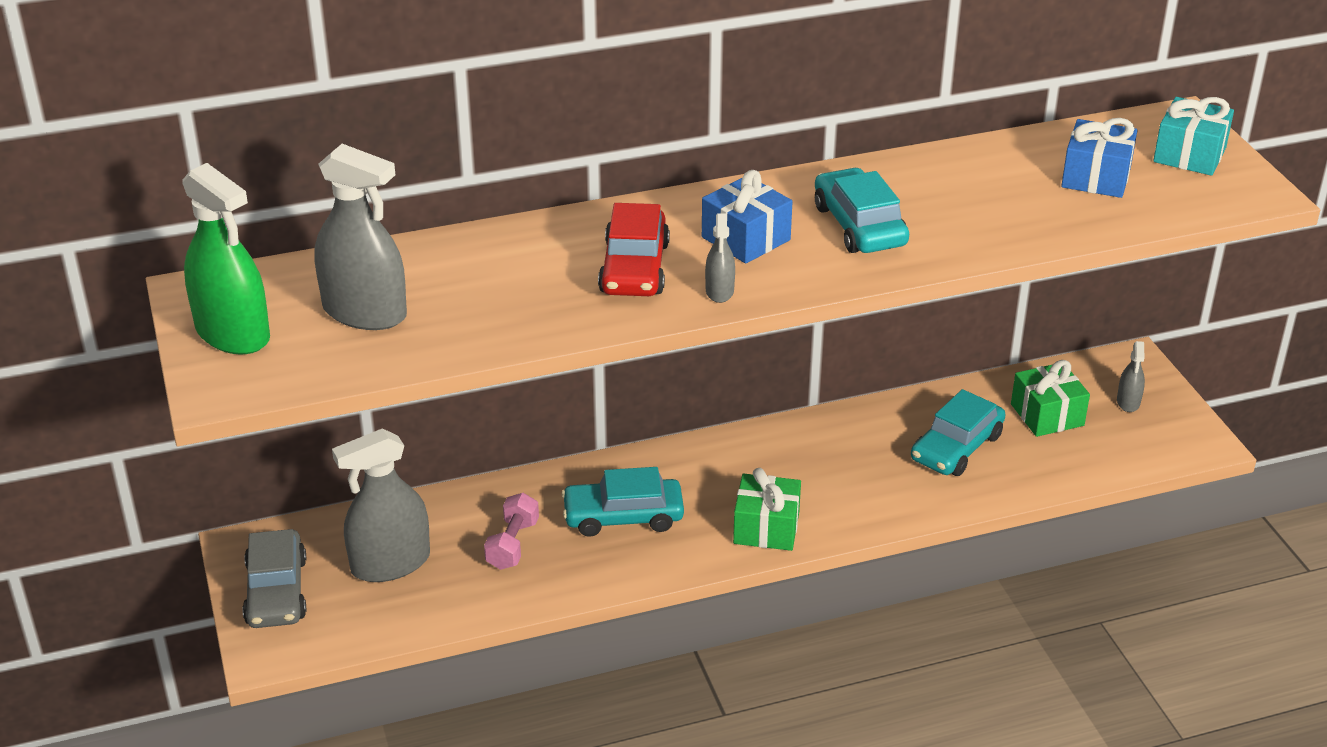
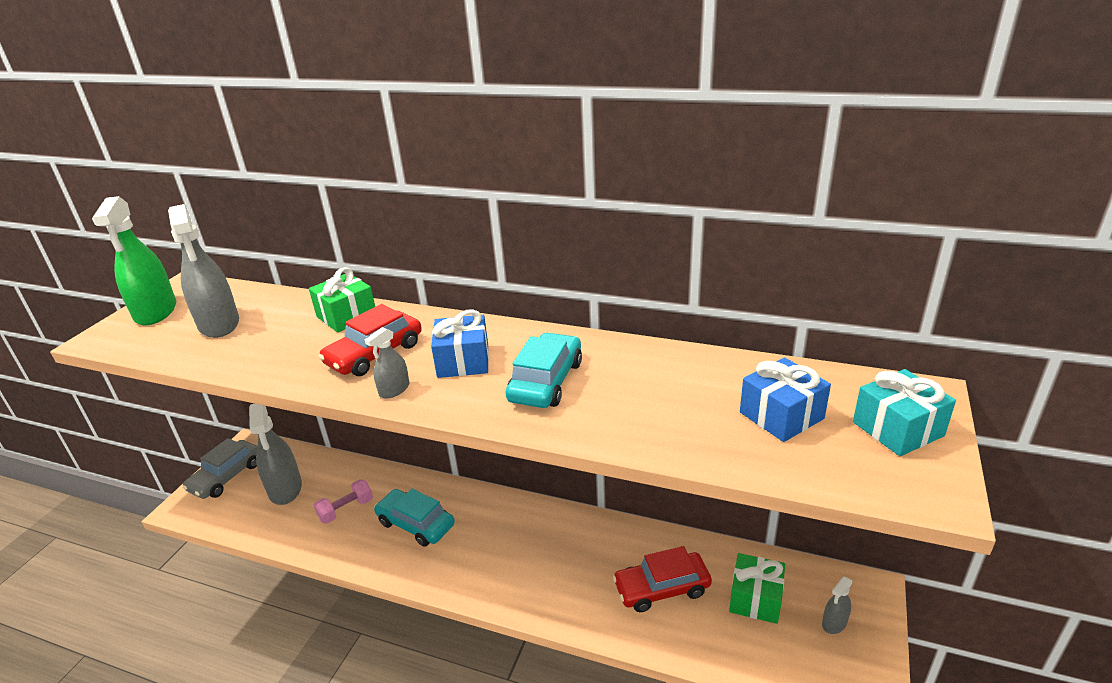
camera: 40 degrees right, 5 degrees down
grey spray bottle [332,428,430,582] -> grey spray bottle turned 120 degrees counterclockwise [249,404,302,505]
green gift [733,468,801,551] -> green gift moved to [309,267,375,333]
turquoise car [911,389,1006,476] -> red car [613,546,712,612]

